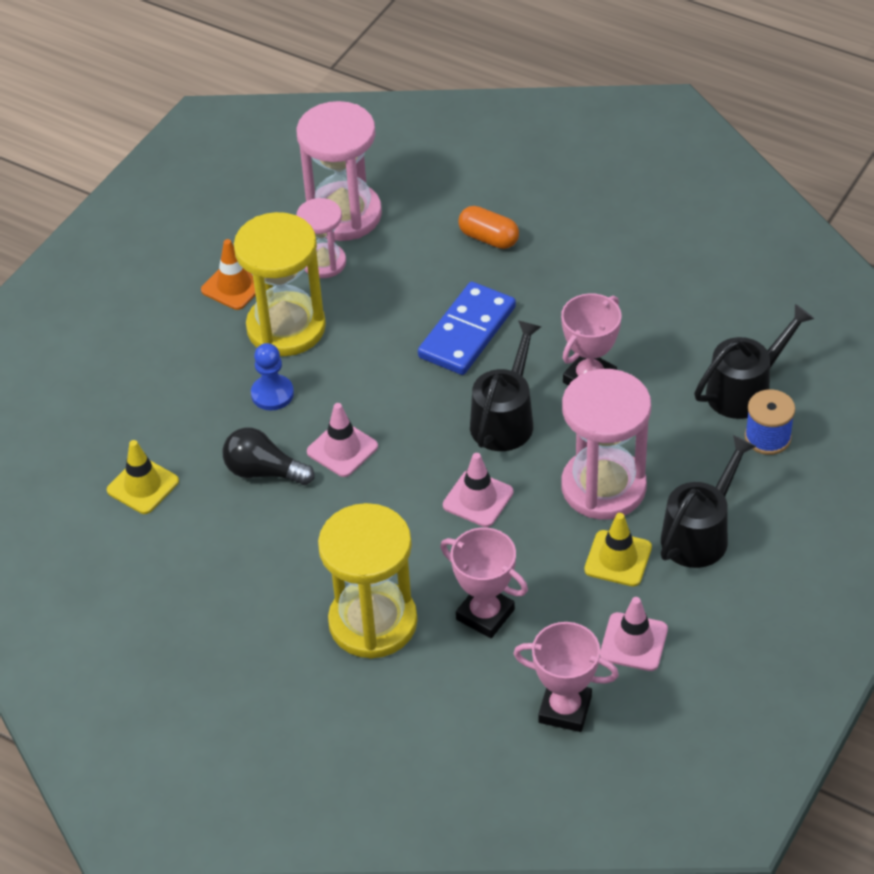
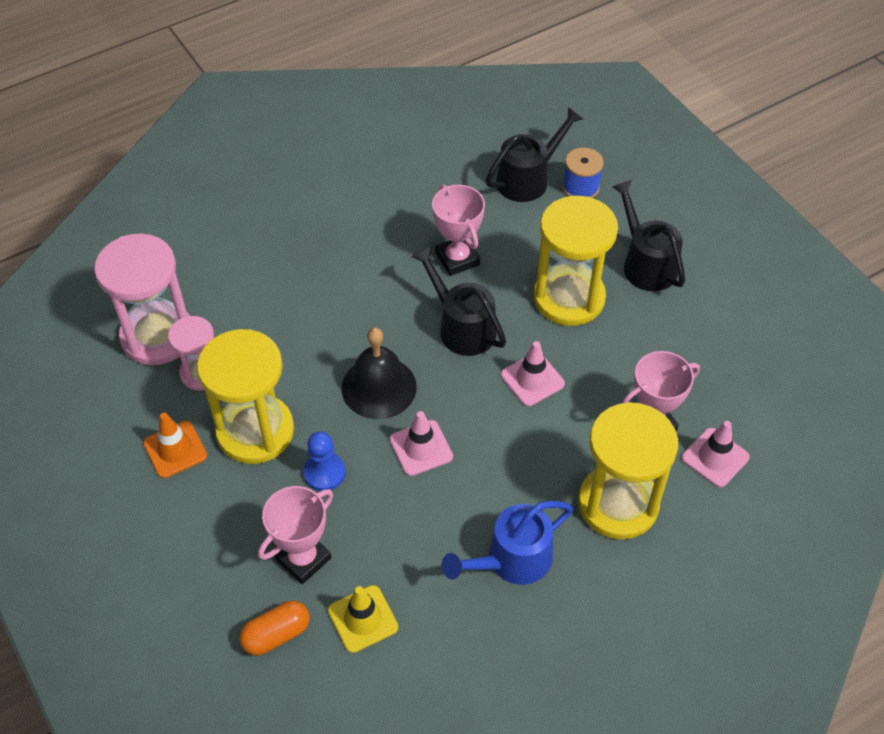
camera: 65 degrees left, 5 degrees up
black light bulb [223,427,315,485] -> none
blue domino [418,282,516,375] -> none
orange capsule [458,206,519,249] -> orange capsule moved to [239,601,310,655]
pink trophy [514,622,619,732] -> pink trophy moved to [258,486,333,584]
pink hourglass [561,369,651,520] -> yellow hourglass [533,196,618,326]
yellow traffic cone [584,513,652,586] -> none
pink traffic cone [600,597,668,671] -> pink traffic cone moved to [682,421,750,488]
black watering can [694,304,814,419] -> black watering can turned 60 degrees clockwise [486,107,583,202]
none -> black bell [342,327,417,419]
none -> blue watering can [442,501,573,585]

